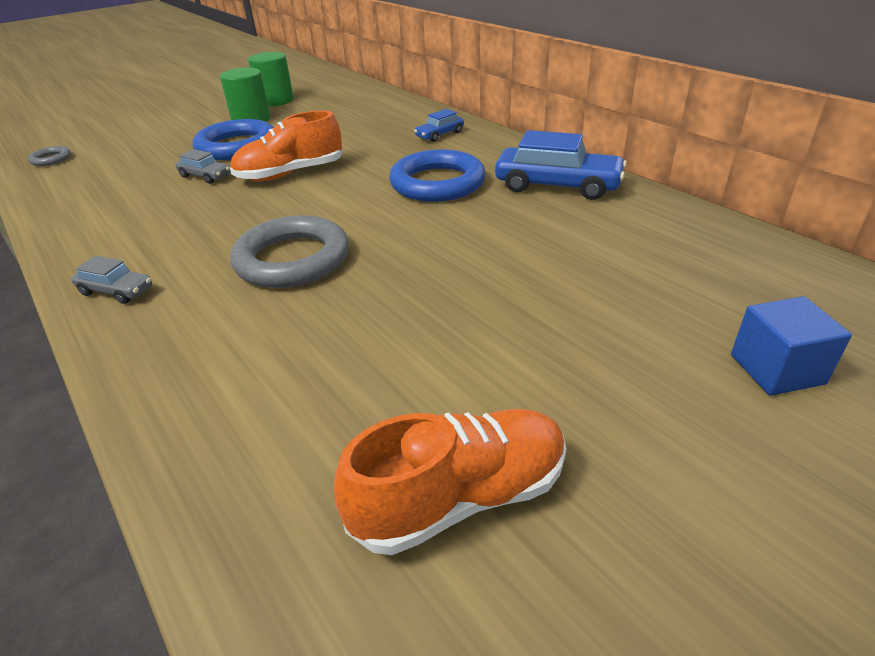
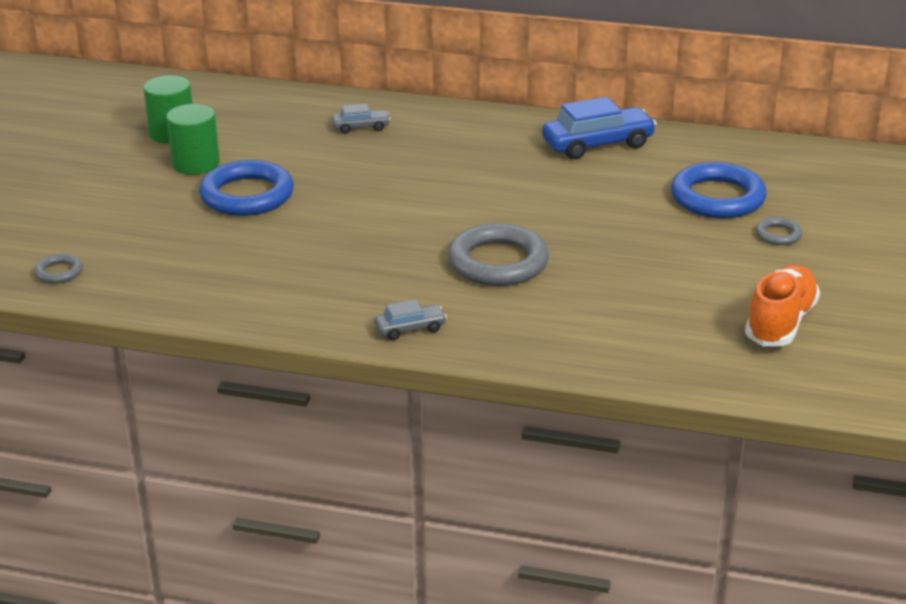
camera: 40 degrees left, 5 degrees down
grey car [175,149,231,184] -> grey car moved to [332,104,390,134]
orange shoe [230,110,342,181] -> none
blue ring [389,149,486,202] -> blue ring moved to [671,162,767,218]
blue car [414,109,464,142] -> none
blue cube [731,296,852,396] -> none
none -> grey ring [756,217,802,245]

